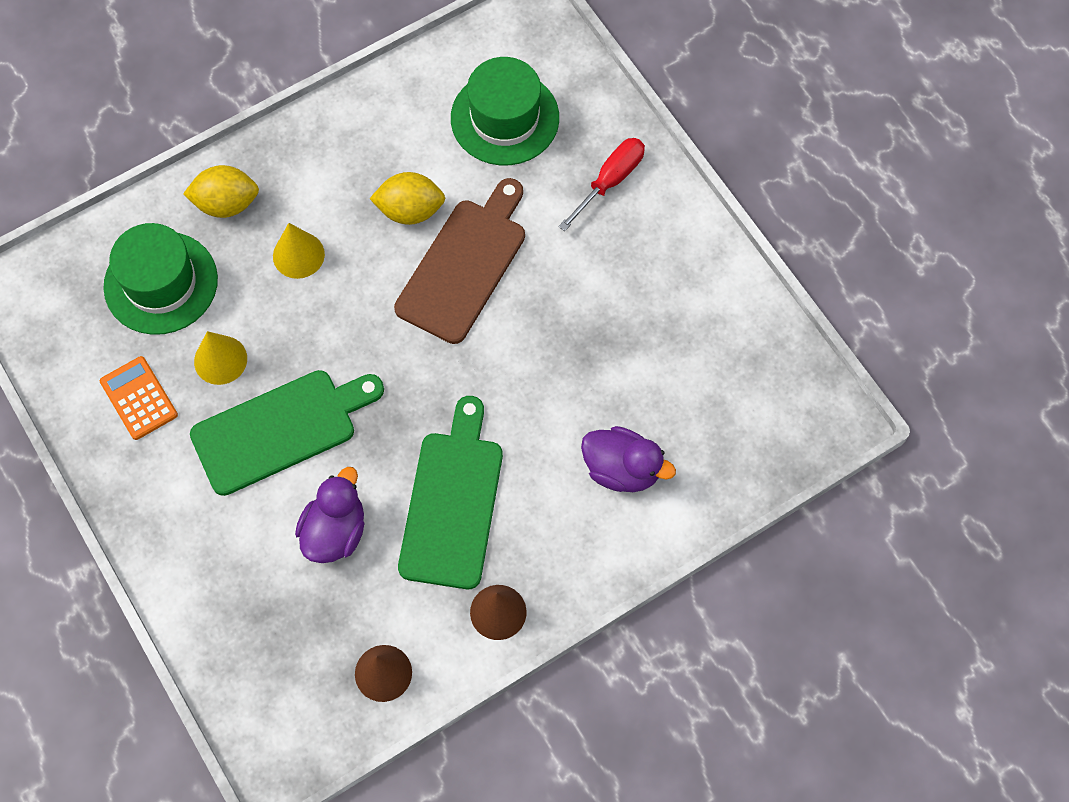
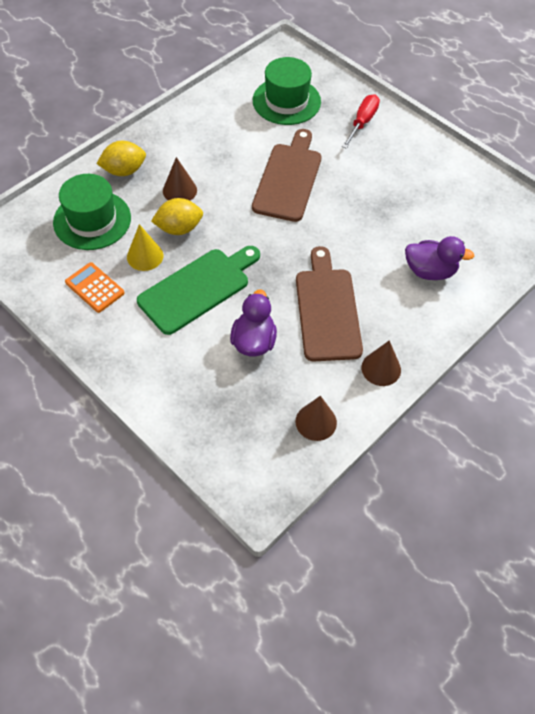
camera: 15 degrees left, 10 degrees down
yellow cone [273,223,325,279] -> brown cone [163,157,197,201]
yellow lemon [369,172,445,225] -> yellow lemon moved to [151,198,203,235]
green cutting board [398,396,503,589] -> brown cutting board [296,246,363,361]

